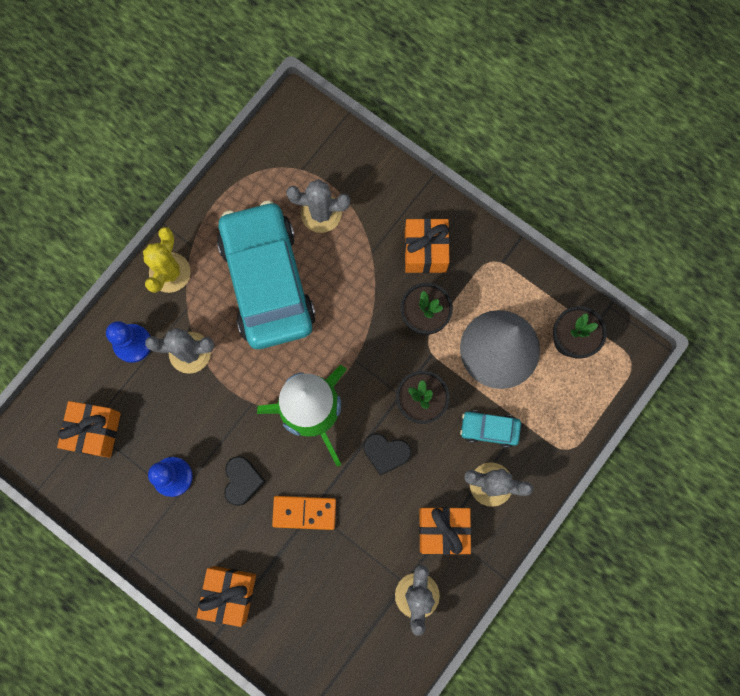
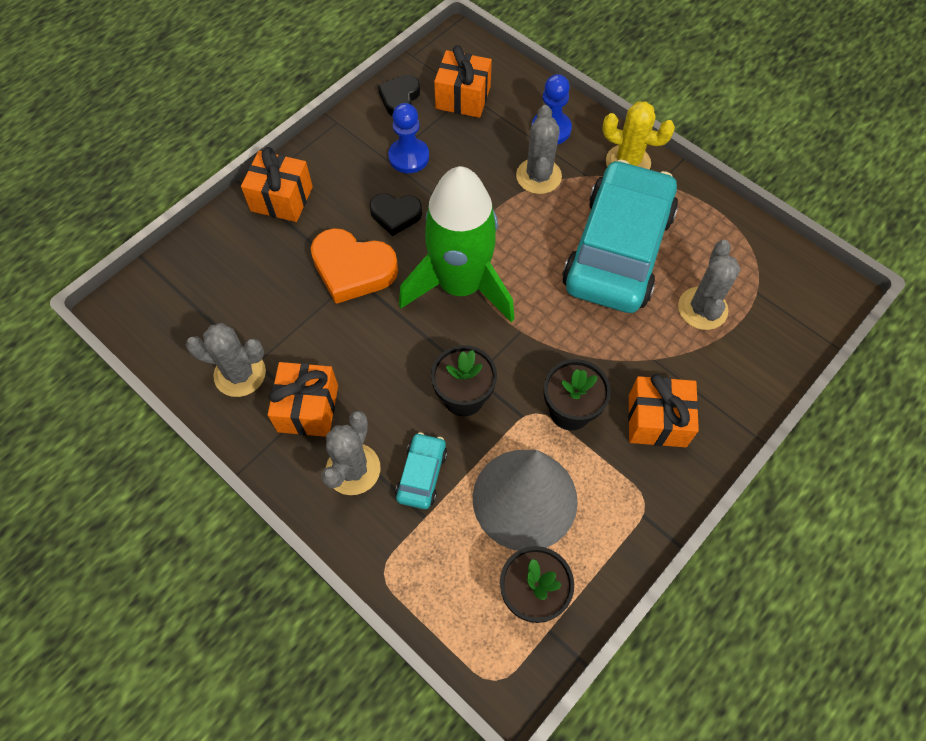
camera: 95 degrees right, 15 degrees down
turquoise car [217,201,316,349] -> turquoise car turned 60 degrees counterclockwise [562,159,678,313]
orange domino [272,496,336,530] -> orange heart [311,228,398,304]
black heart [363,433,411,476] -> black heart moved to [378,75,420,117]

